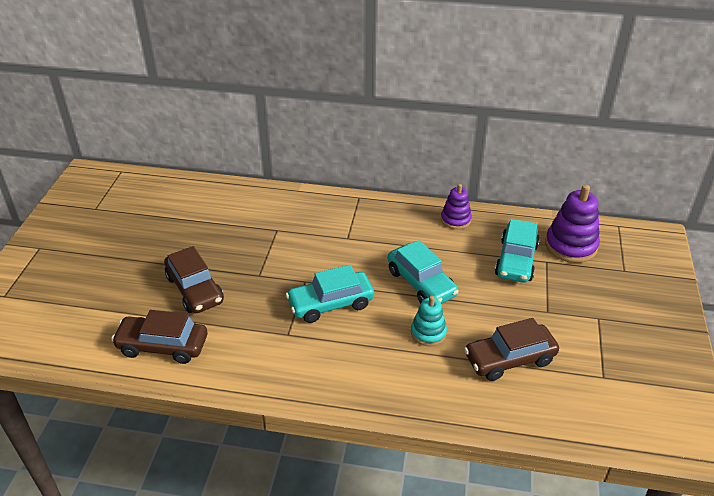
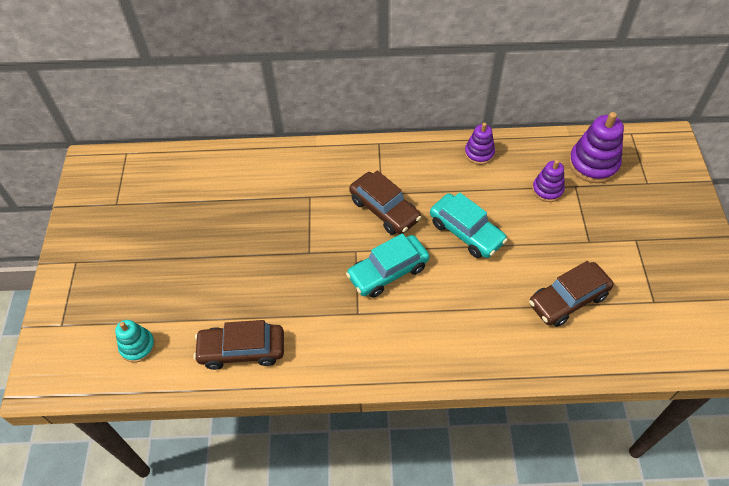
camera: 10 degrees left, 15 degrees up
brown car [164,246,224,313] -> brown car moved to [349,170,421,235]
turquoise stacking toy [411,296,447,346] -> turquoise stacking toy moved to [115,320,155,362]
turquoise car [495,219,540,283] -> purple stacking toy [532,160,565,202]

